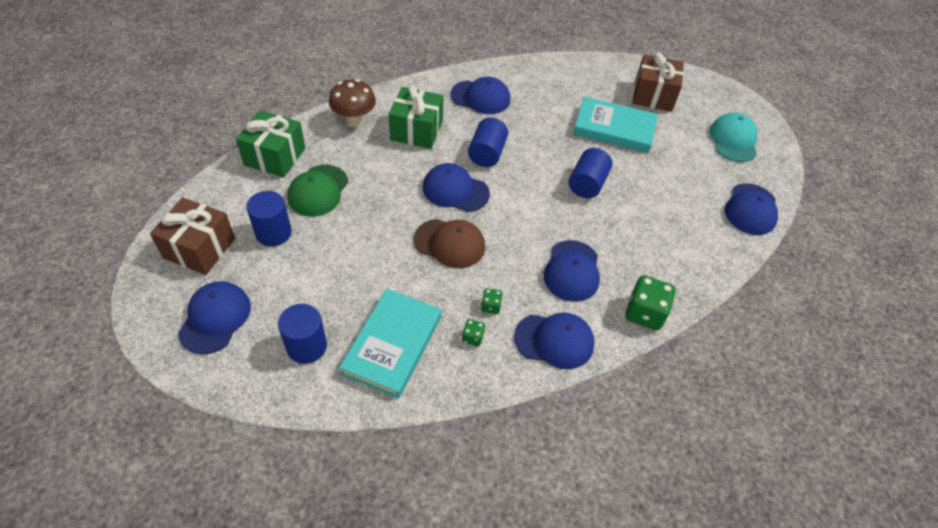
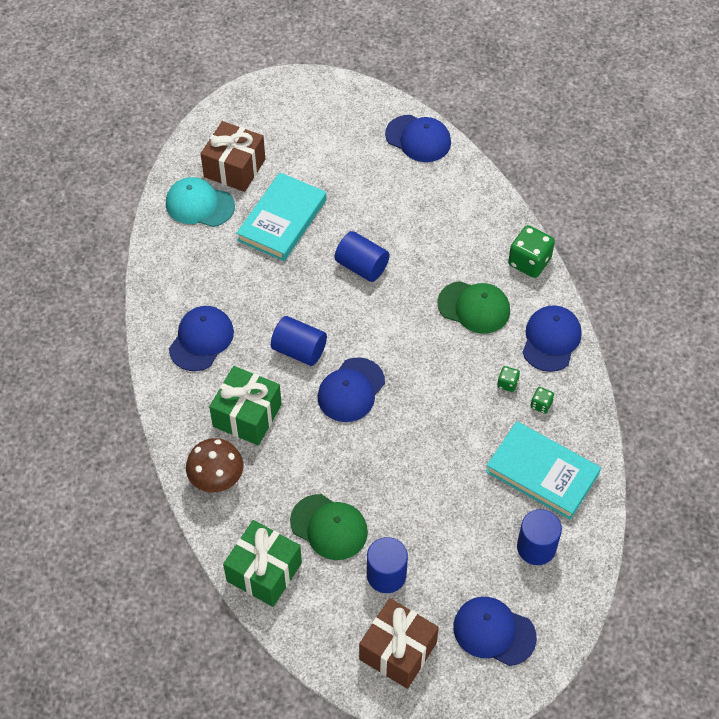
camera: 75 degrees left, 5 degrees up
brown cap [414,219,485,268] -> none
blue cap [544,240,600,302] -> green cap [437,281,510,333]
turquoise cap [710,112,757,162] -> turquoise cap moved to [166,177,235,227]

